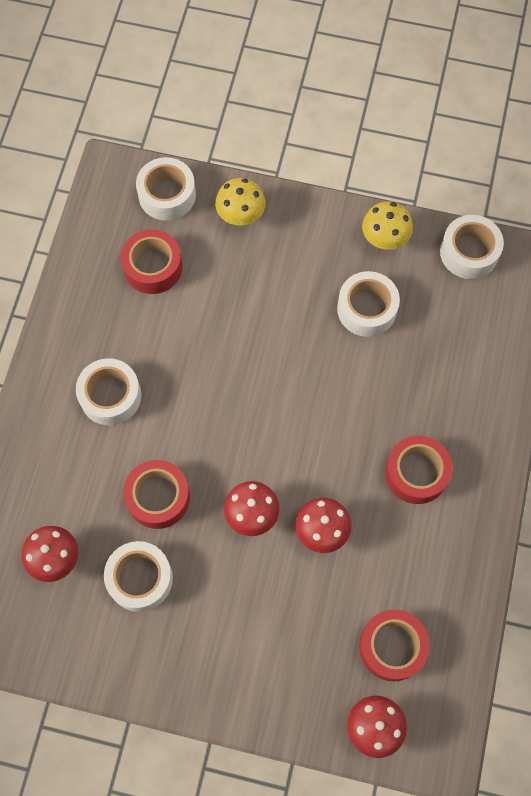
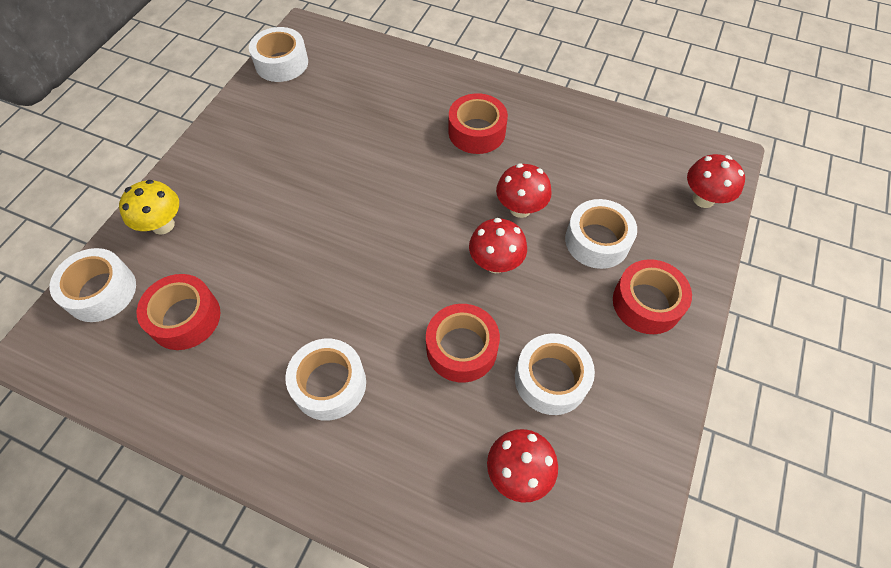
camera: 80 degrees left, 10 degrees down
white tape [337,271,400,337] -> white tape moved to [565,199,637,269]
red tape [359,610,430,681] -> red tape moved to [613,259,692,334]
yellow mushroom [362,201,413,250] -> none

